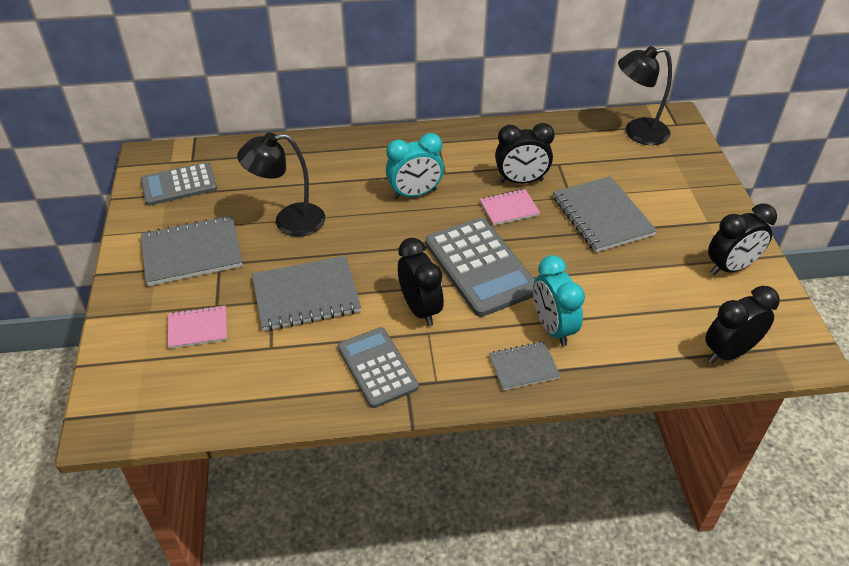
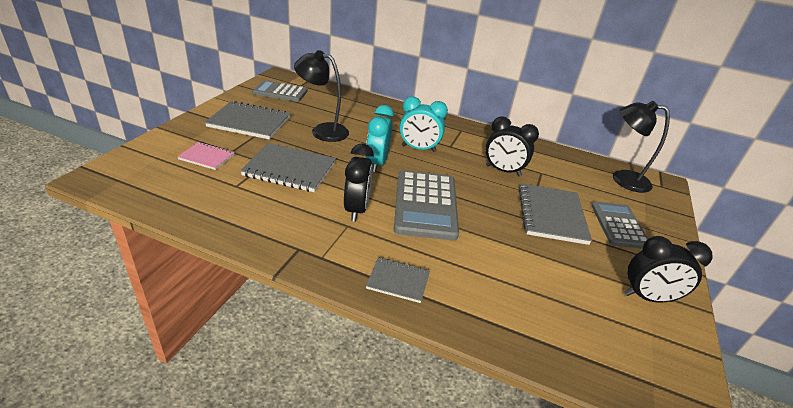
camera: 25 degrees right, 10 degrees down
grey calculator [338,327,419,408] -> grey calculator moved to [591,201,648,249]
pink notebook [480,189,540,226] -> none
turquoise clock [533,255,585,346] -> turquoise clock moved to [366,105,394,172]
black clock [705,286,780,363] -> none

